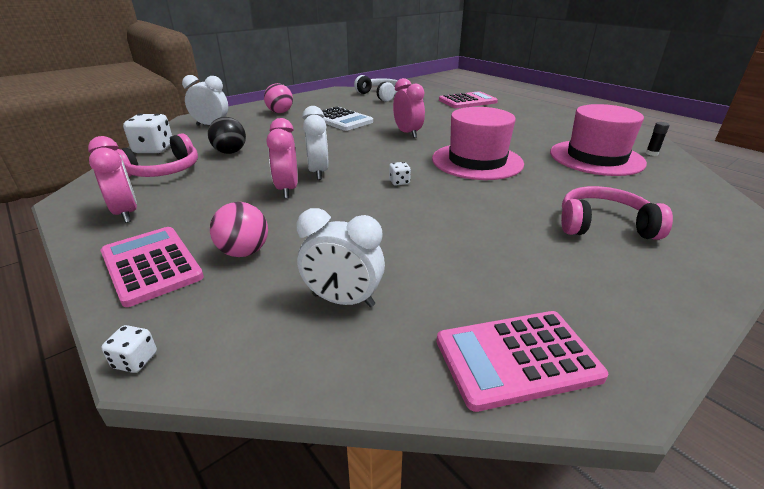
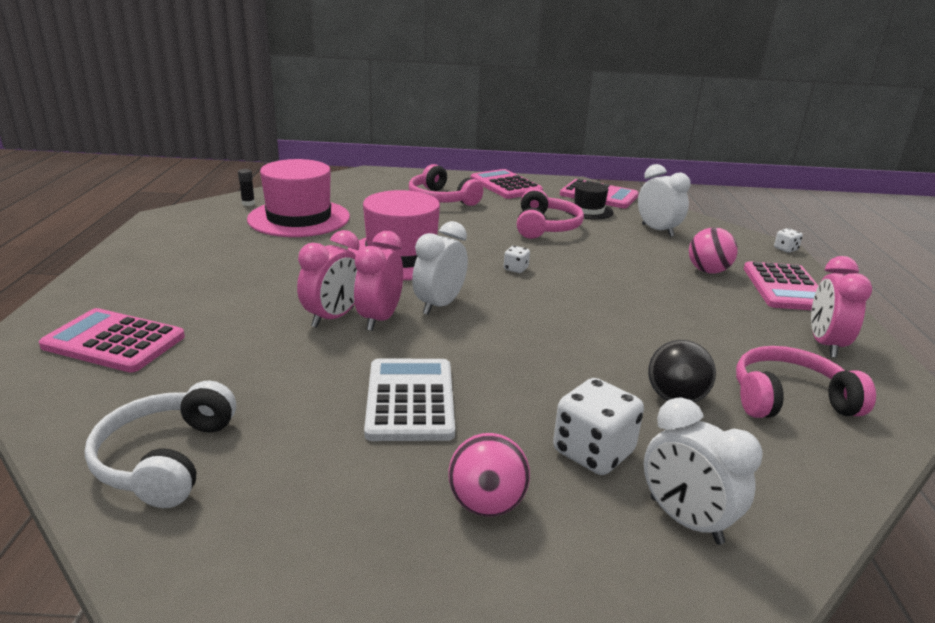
camera: 140 degrees left, 5 degrees down
white dice [123,114,172,153] -> white dice moved to [553,378,644,475]
pink clock [267,118,298,198] -> pink clock moved to [297,230,360,328]
white clock [302,106,329,180] -> white clock moved to [412,221,468,315]
none -> pink calculator [471,169,543,199]
none -> pink headphones [517,188,584,239]
none -> black hat [567,182,614,220]

